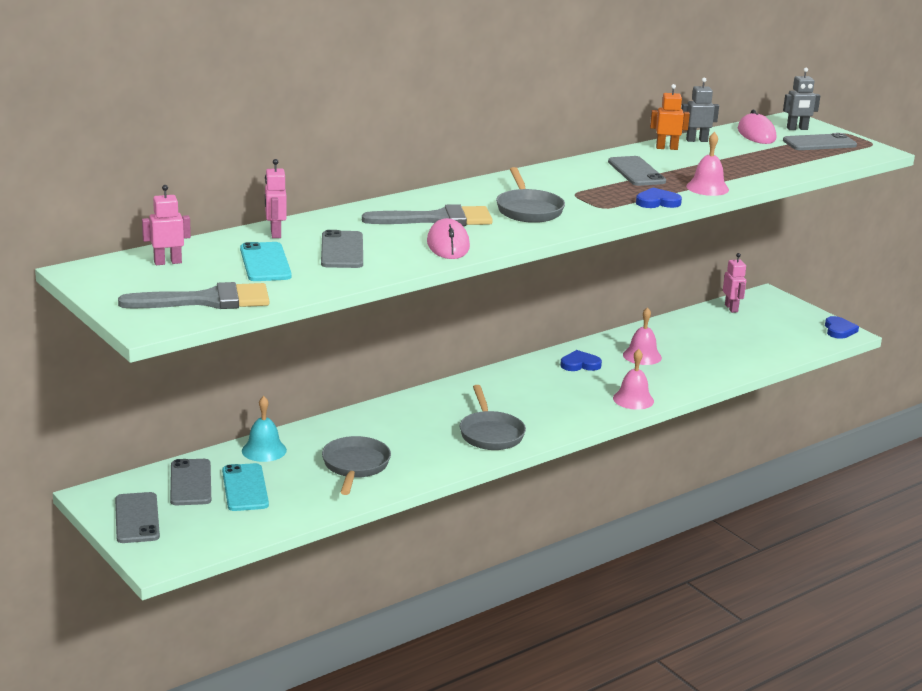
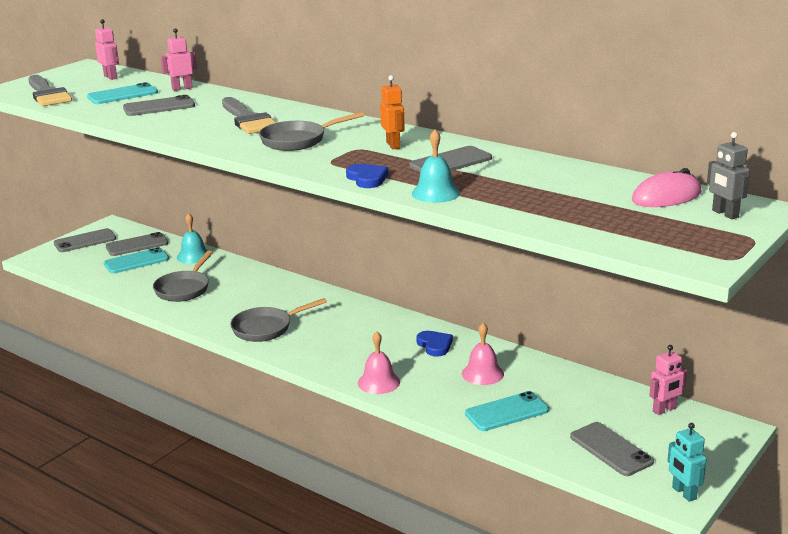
camera: 75 degrees right, 0 degrees up
grey pan [322,436,391,495] -> grey pan turned 120 degrees clockwise [153,251,213,302]
pink mouse [427,218,470,259] -> none
orange robot [650,84,690,150] -> orange robot moved to [380,75,405,149]
grey robot [682,77,719,142] -> none
pink bell [686,132,729,196] -> turquoise bell [412,130,460,203]
grey phone [783,133,857,150] -> grey phone moved to [570,422,654,476]
blue heart [825,316,859,339] -> turquoise robot [667,423,707,502]
none -> turquoise phone [465,391,549,431]

